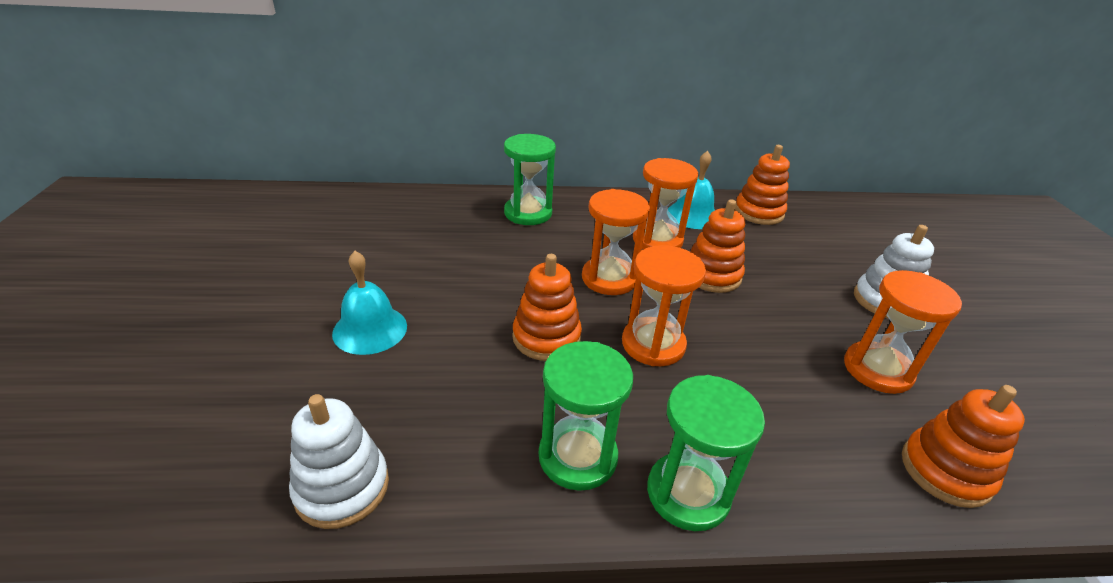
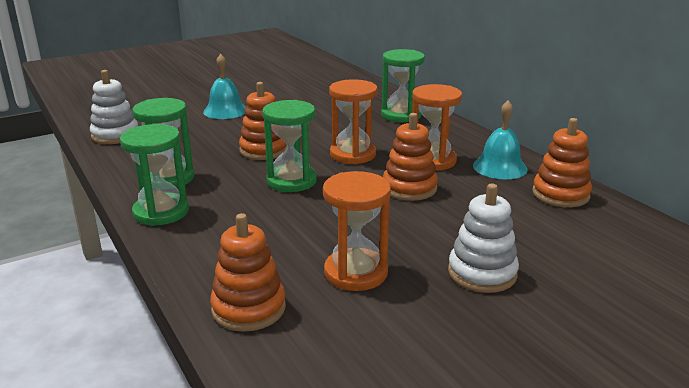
camera: 65 degrees right, 10 degrees down
orange hourglass [622,245,706,366] -> green hourglass [262,100,317,192]

